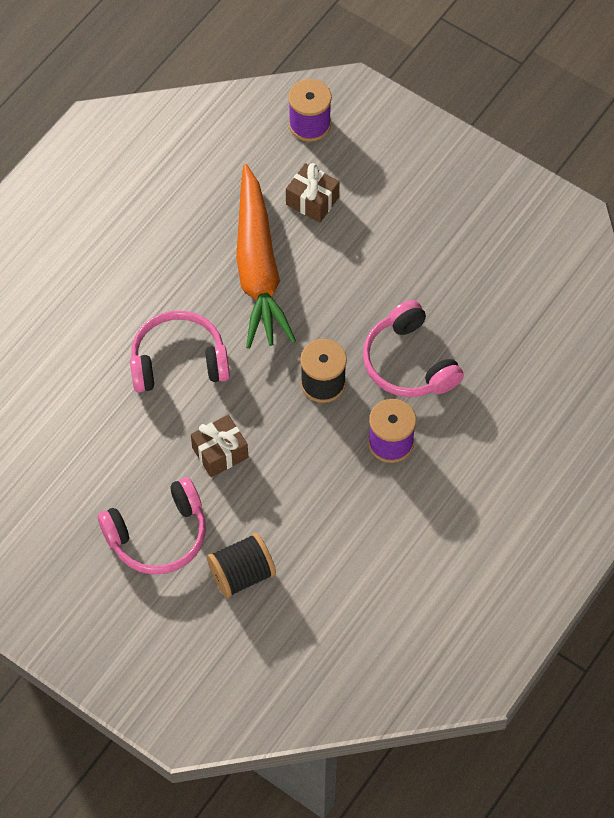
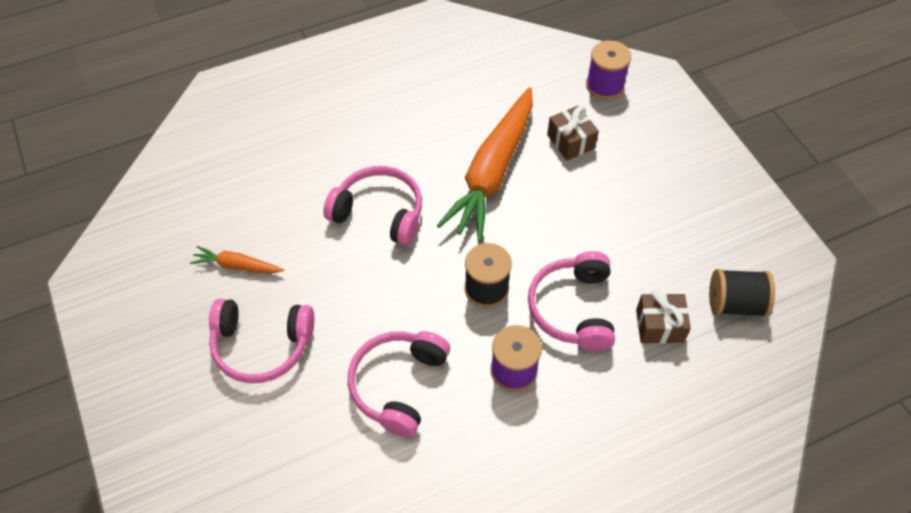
camera: 30 degrees right, 5 degrees down
brown gift [191,415,248,477] -> brown gift moved to [636,290,691,344]
black spool [207,533,276,598] -> black spool moved to [709,269,775,317]
none -> orange carrot [190,246,284,273]
none -> pink headphones [348,331,450,437]

